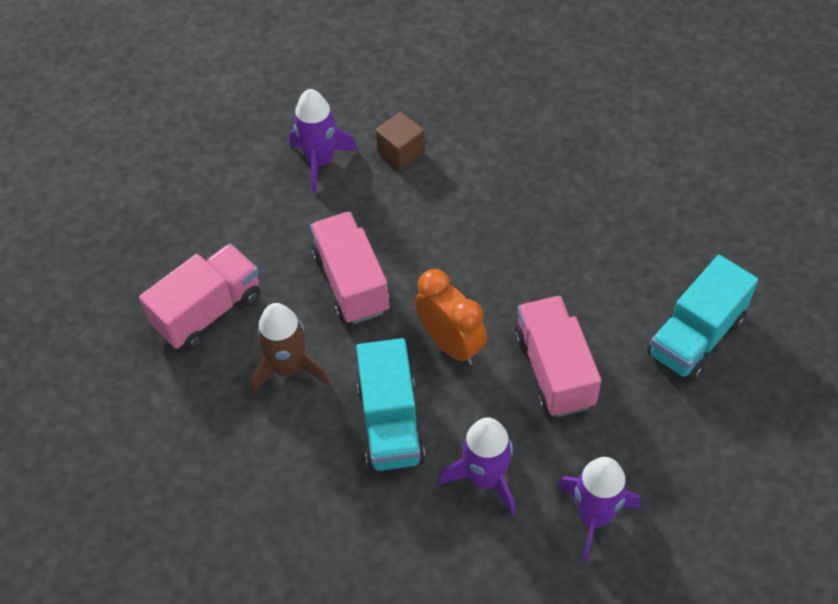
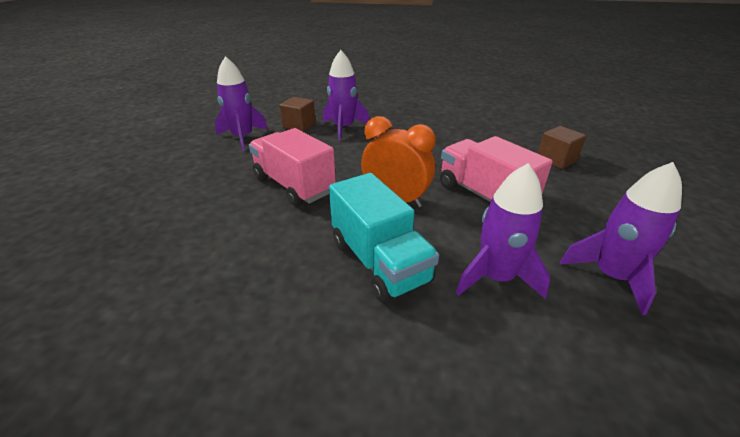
camera: 25 degrees left, 20 degrees down
pink truck [139,244,261,350] -> none
brown rocket [250,303,330,394] -> none
turquoise truck [647,255,758,381] -> brown cube [538,126,586,169]
none -> purple rocket [323,50,369,141]

